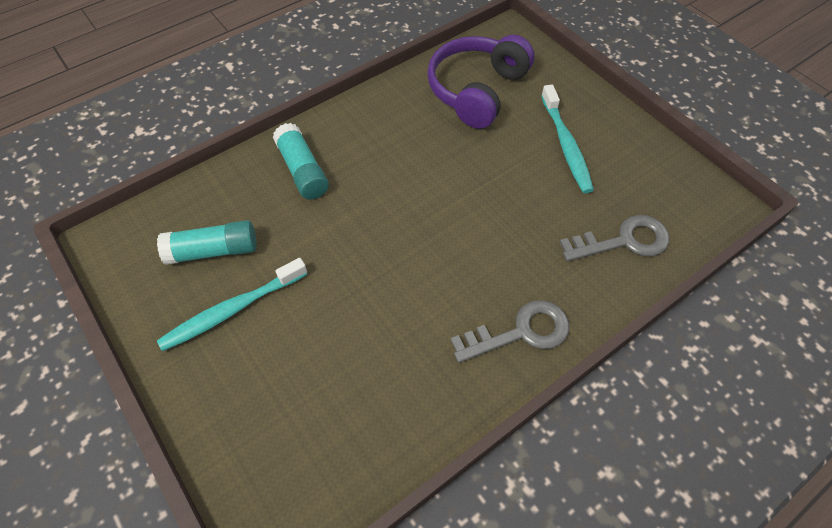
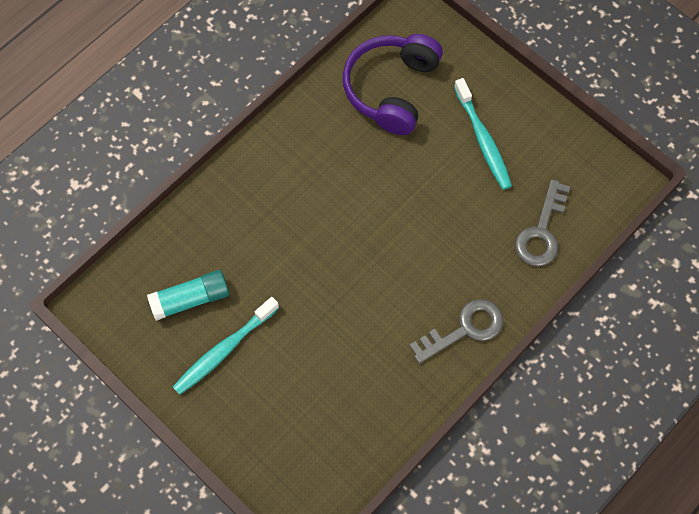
camera: 10 degrees left, 10 degrees up
turquoise glue stick [273,123,329,199] -> none
grey key [560,215,669,261] -> grey key turned 135 degrees clockwise [515,179,570,266]

